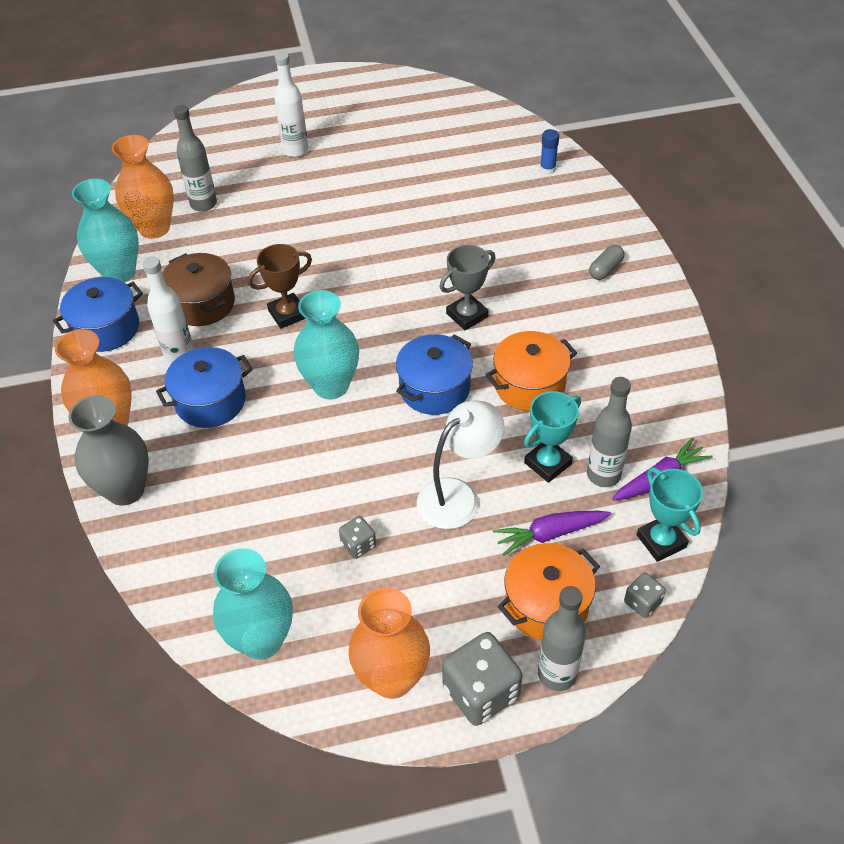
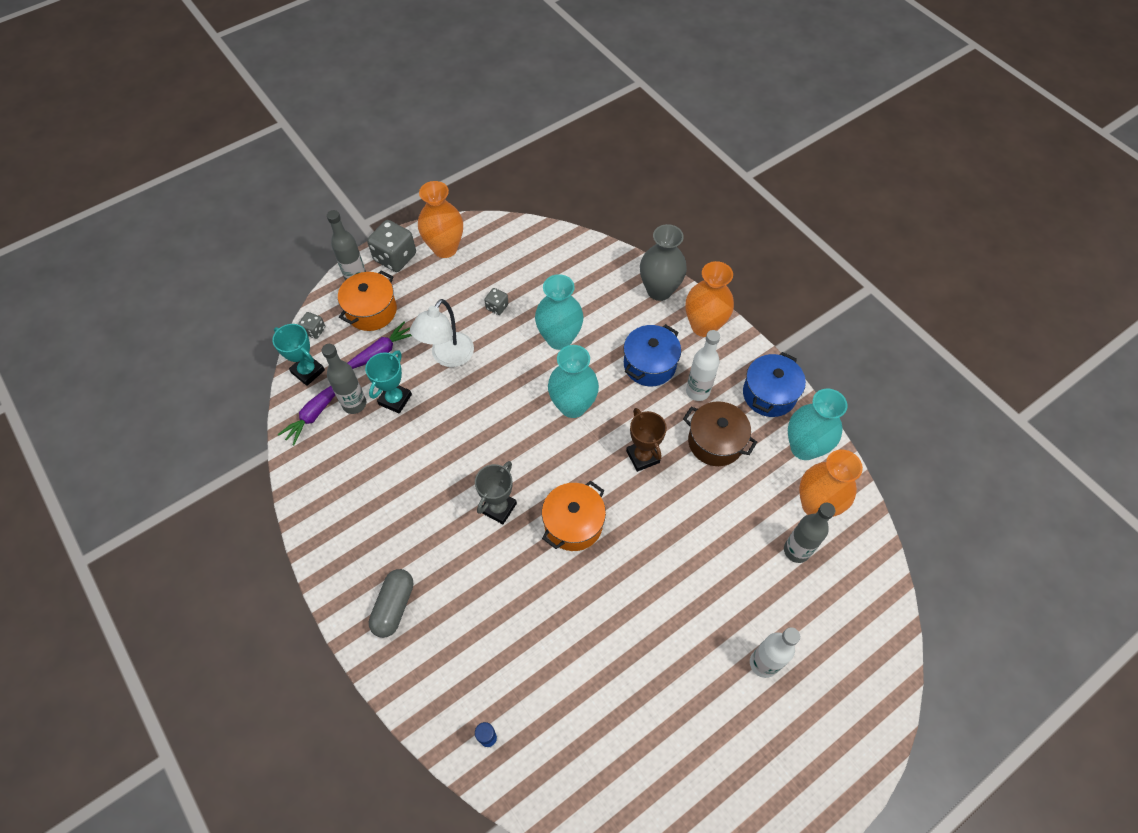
camera: 155 degrees right, 10 degrees up
turquoise vase [213,548,293,660] -> turquoise vase moved to [535,274,583,350]
brown trophy [248,244,312,329] -> brown trophy turned 60 degrees counterclockwise [626,408,667,472]
blue pot [396,334,473,415] -> none
orange pot [486,331,577,411] -> orange pot moved to [542,481,606,551]
grey capsule [589,245,624,280] -> grey capsule [369,569,413,638], size x1.52

